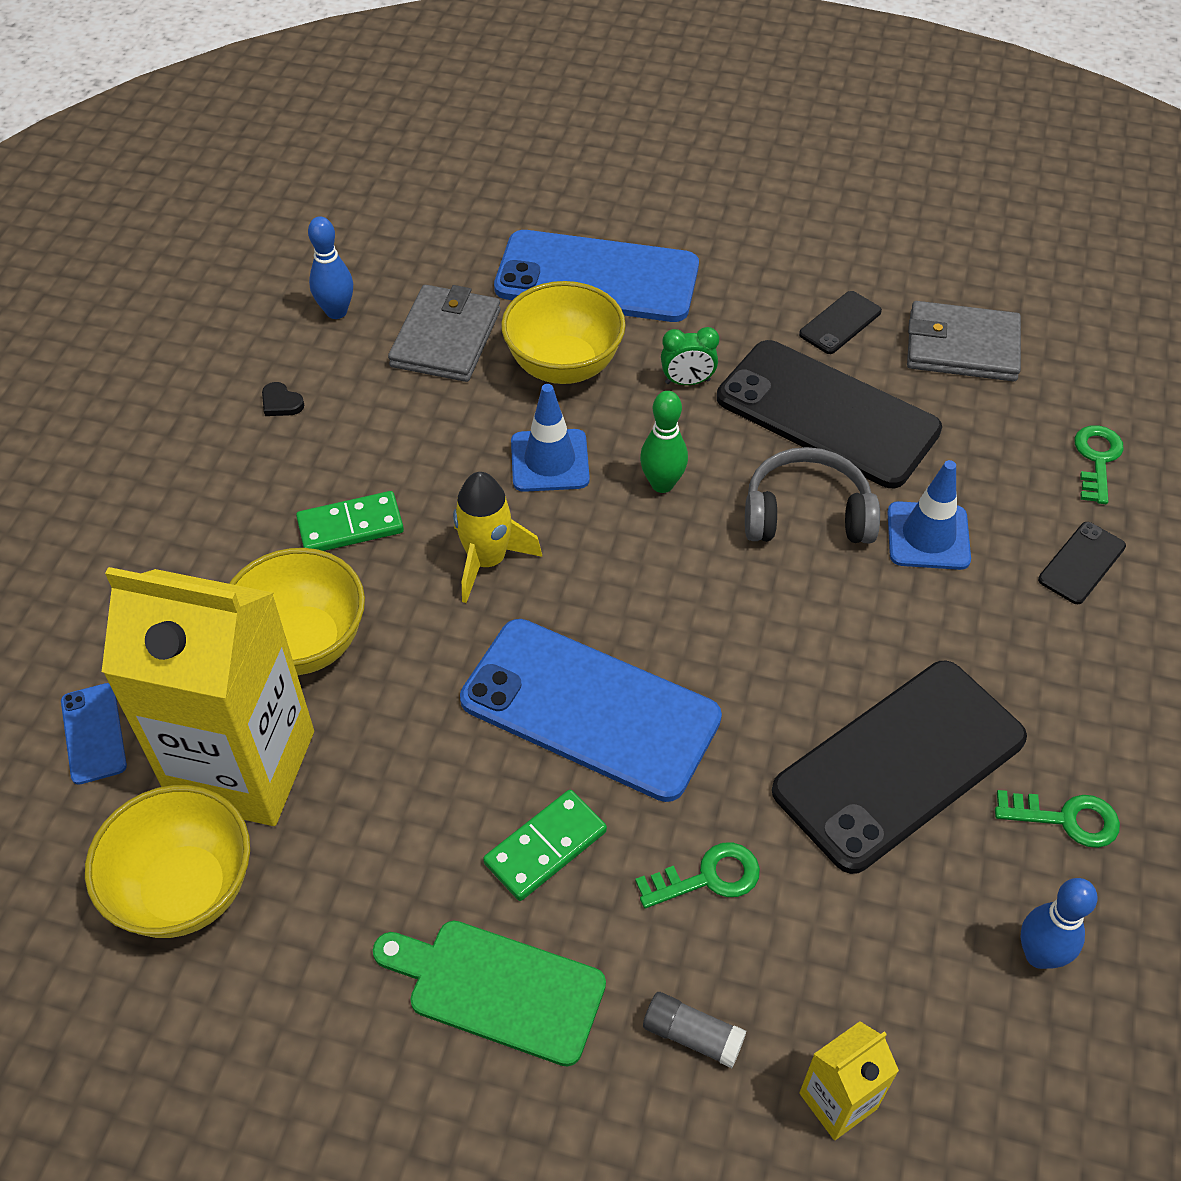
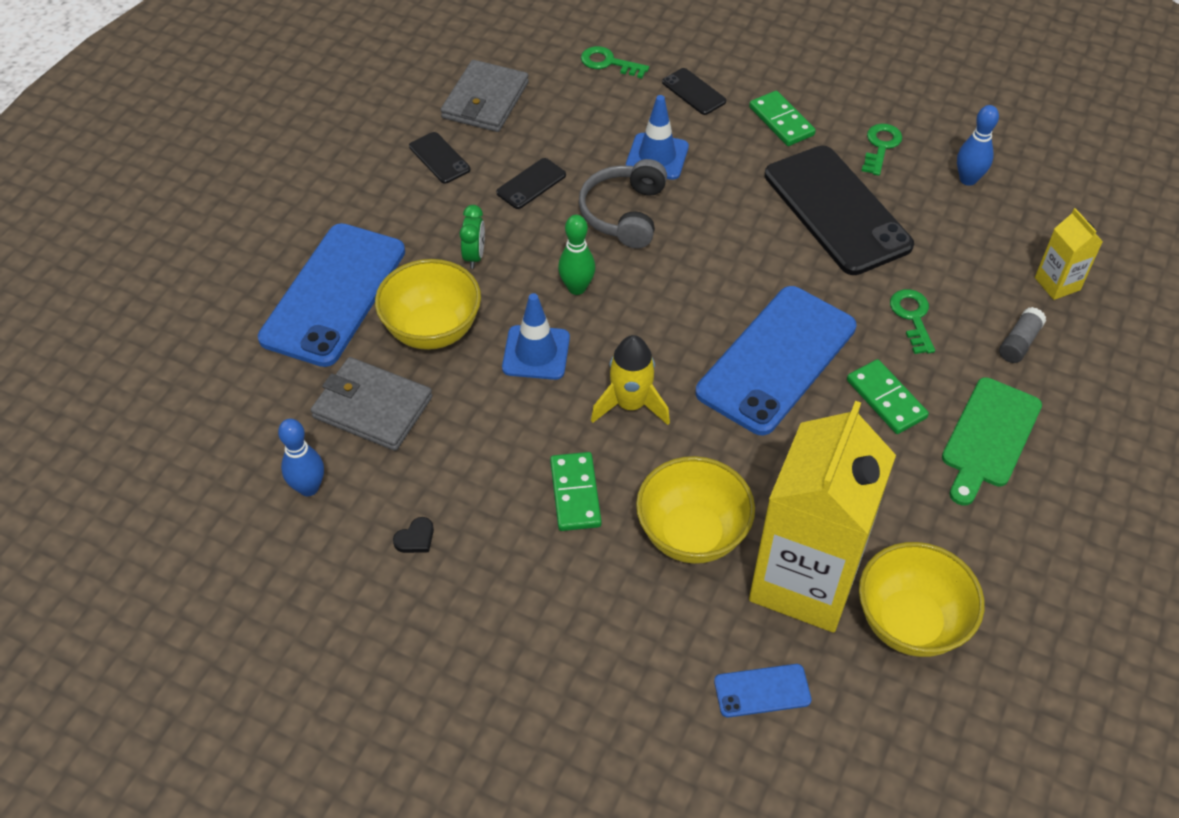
camera: 80 degrees left, 0 degrees up
black phone [717,340,942,488] -> black phone [496,158,566,209], size x0.43
none -> green domino [749,91,816,146]

